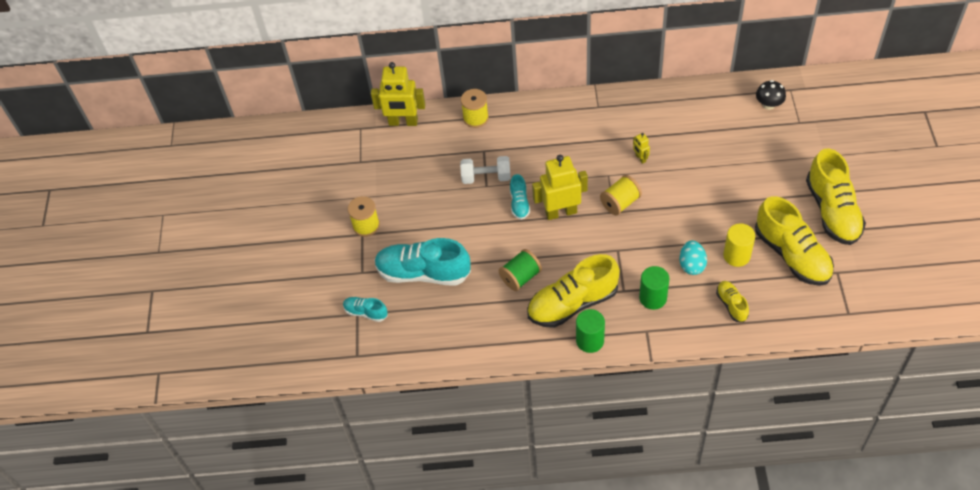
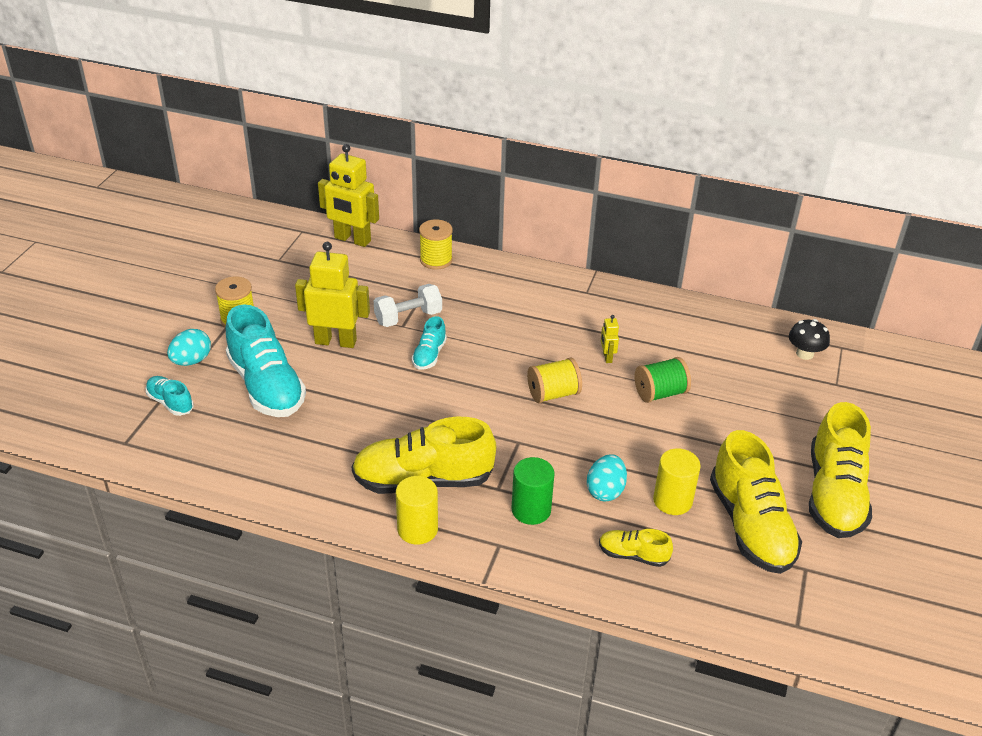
camera: 15 degrees right, 15 degrees down
turquoise shoe [375,238,471,286] -> turquoise shoe turned 150 degrees counterclockwise [226,304,306,417]
white dumbbell [460,156,511,184] -> white dumbbell turned 45 degrees counterclockwise [374,284,442,327]
green spool [498,249,542,291] -> green spool moved to [635,357,691,403]
yellow robot [532,155,588,220] -> yellow robot moved to [295,242,370,348]
green cylinder [576,309,605,353] -> yellow cylinder [396,476,438,544]
yellow shoe [716,281,749,322] -> yellow shoe turned 75 degrees counterclockwise [599,529,673,567]
none -> turquoise egg [167,329,211,366]

